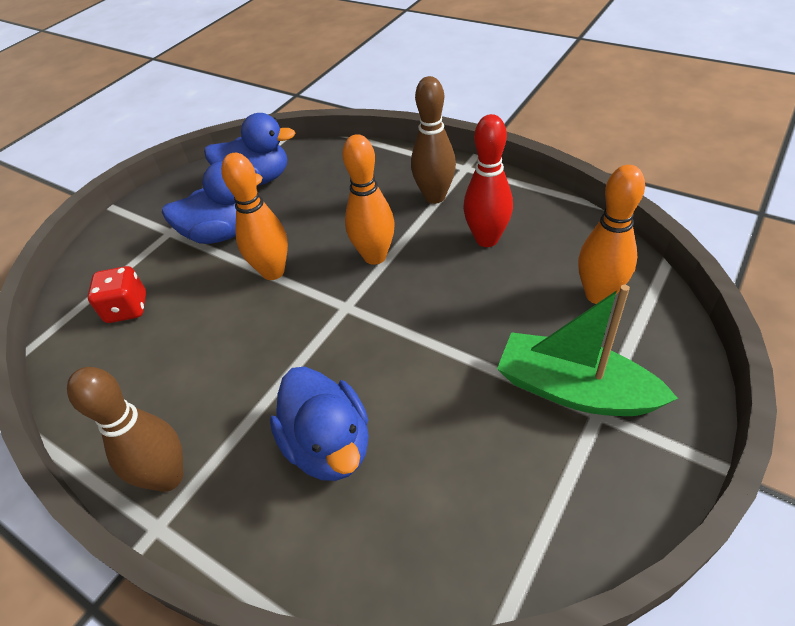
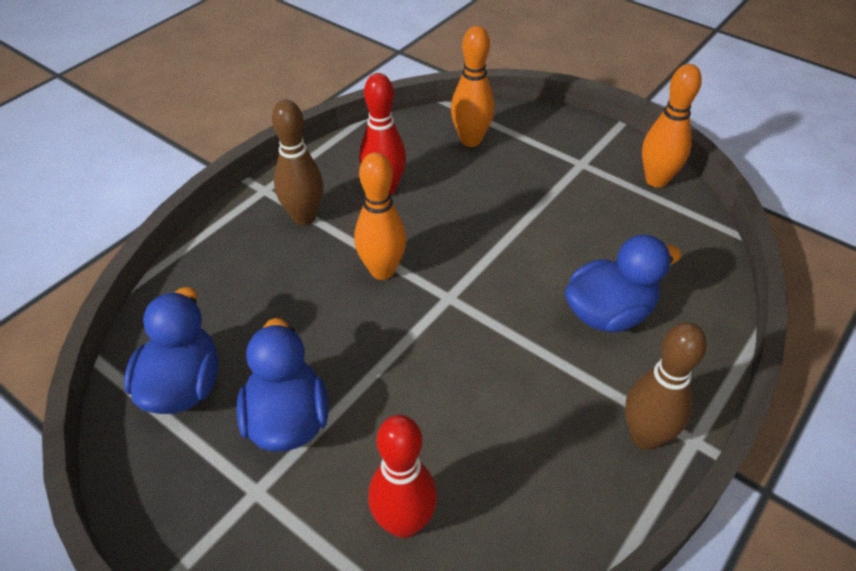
camera: 90 degrees left, 0 degrees up
red dice [87,266,146,323] -> red bowling pin [368,415,437,538]
orange bowling pin [221,153,288,280] -> orange bowling pin moved to [642,64,702,188]
green boat [497,285,678,416] -> none

